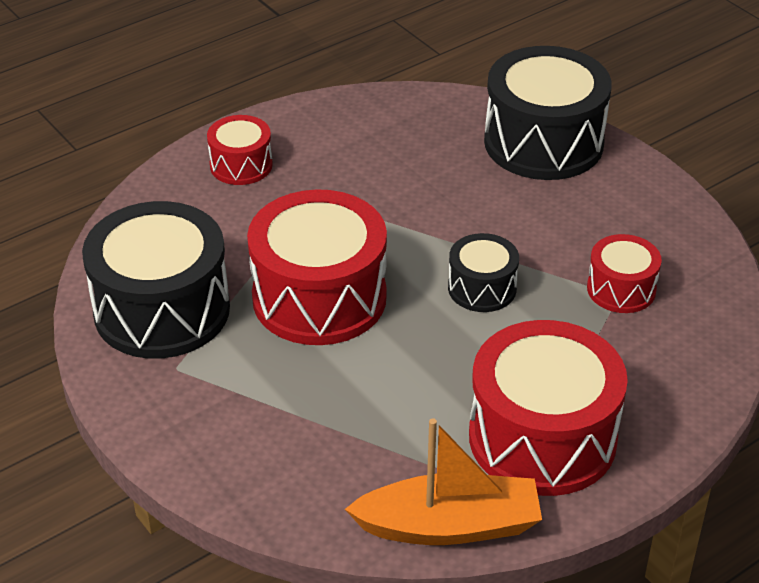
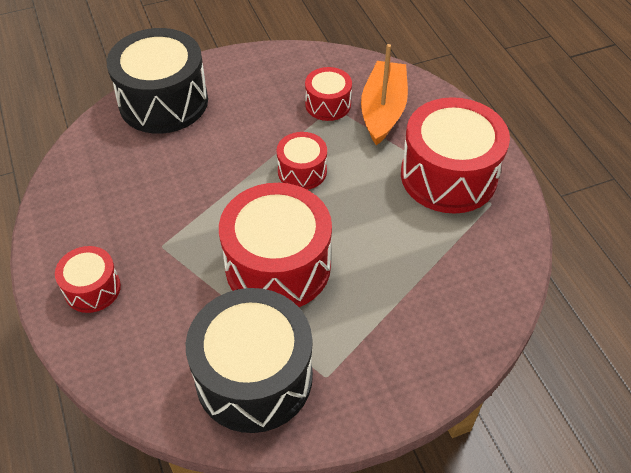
camera: 75 degrees left, 10 degrees up
orange boat [345,418,542,545] -> orange boat moved to [361,44,408,145]
black drum [448,233,519,312] -> red drum [277,132,327,190]

